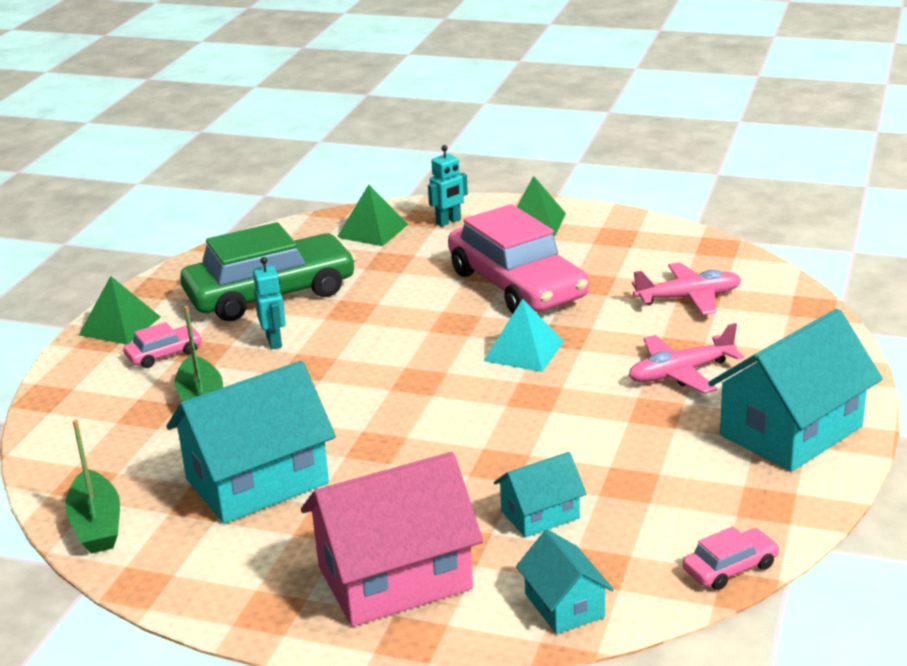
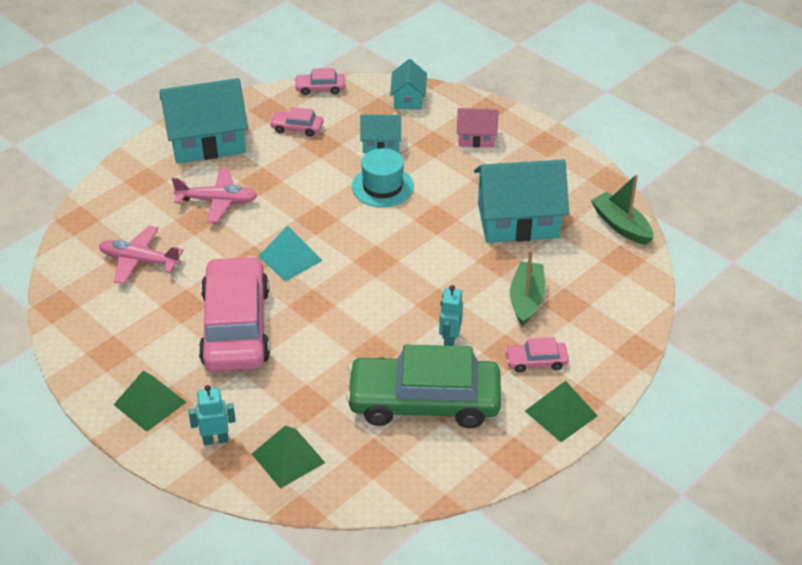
camera: 155 degrees left, 15 degrees up
green boat [65,420,120,554] -> green boat turned 45 degrees counterclockwise [591,174,654,245]
pink house [301,452,483,626] -> pink house [457,108,499,148], size x0.52
none -> pink car [270,107,323,137]
none -> turquoise hat [352,148,414,207]

